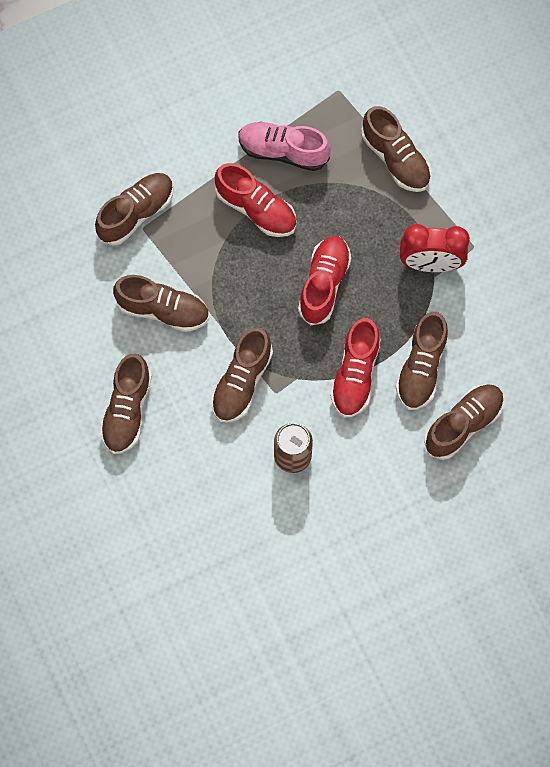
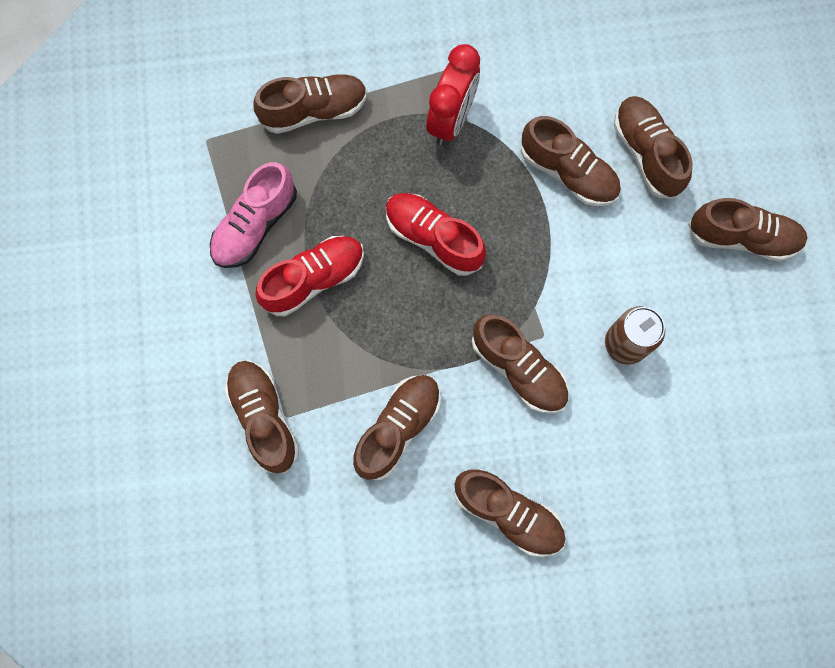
camera: 70 degrees left, 5 degrees up
red shoe [330,318,381,418] -> none
none -> brown shoe [688,198,807,261]

